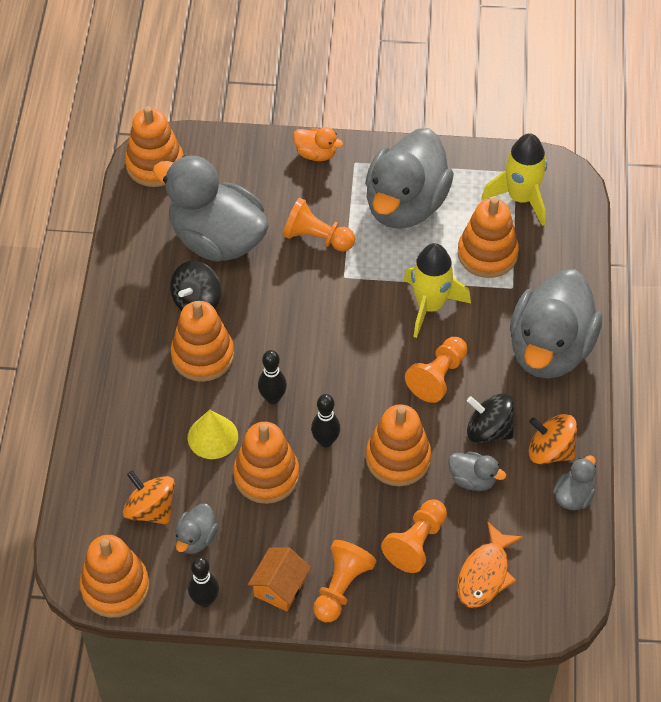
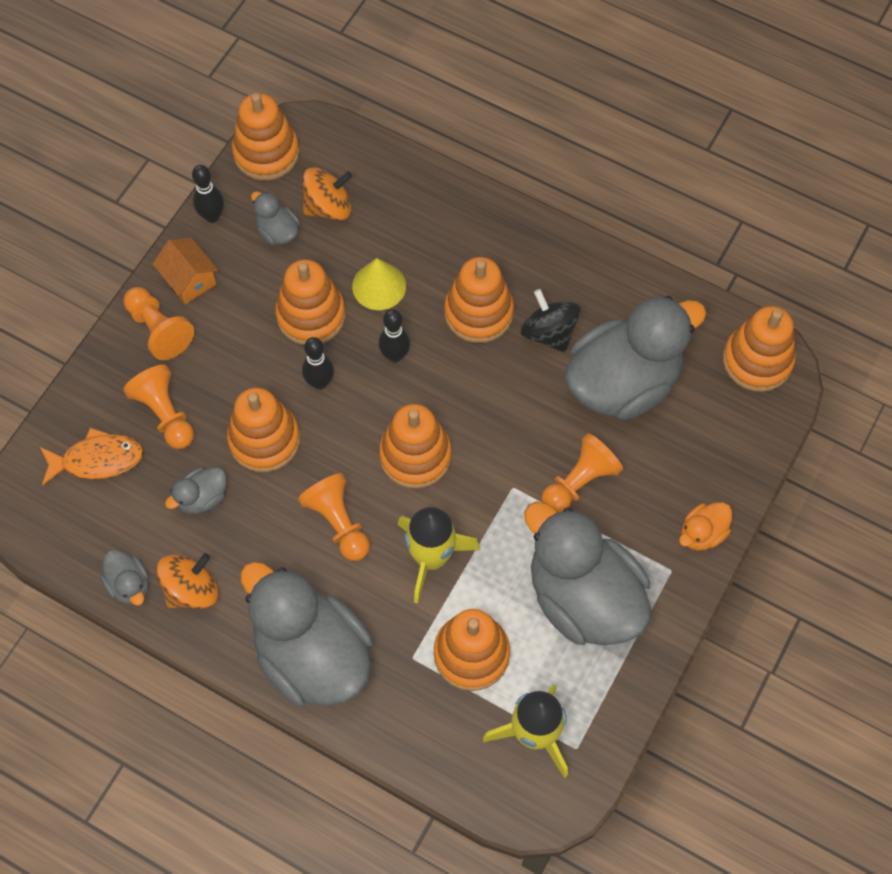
camera: 115 degrees right, 10 degrees up
orange fish [457,522,523,608] -> orange fish turned 120 degrees clockwise [40,428,143,486]
black spinning top [467,393,514,443] -> none
none -> orange stacking toy [379,404,452,489]

